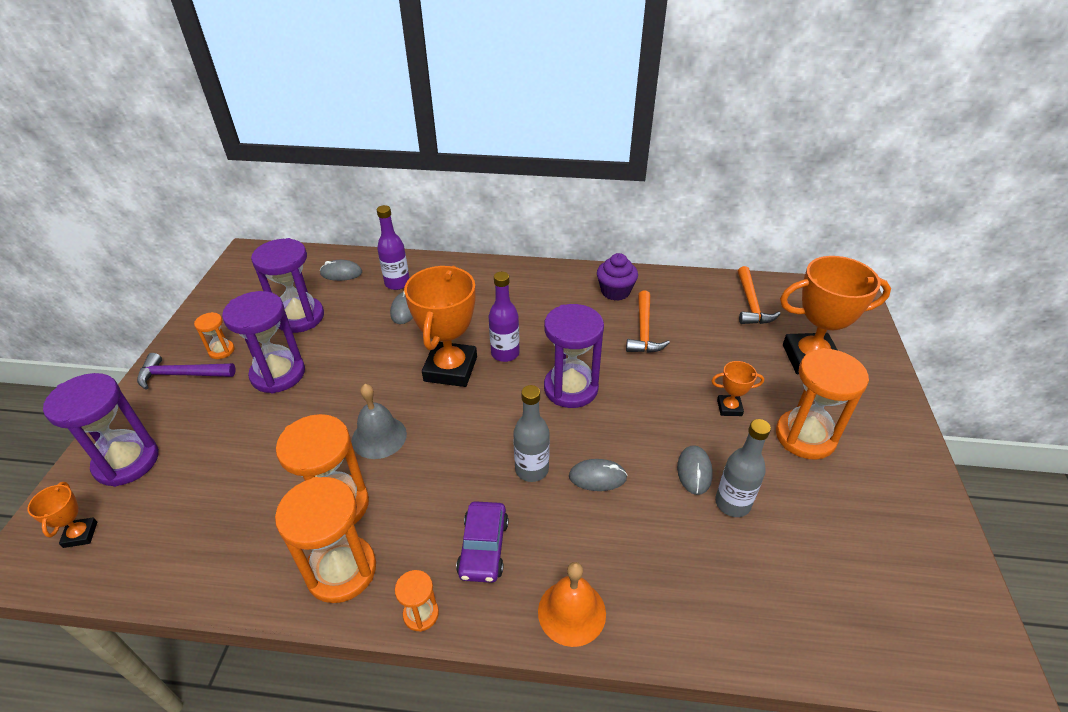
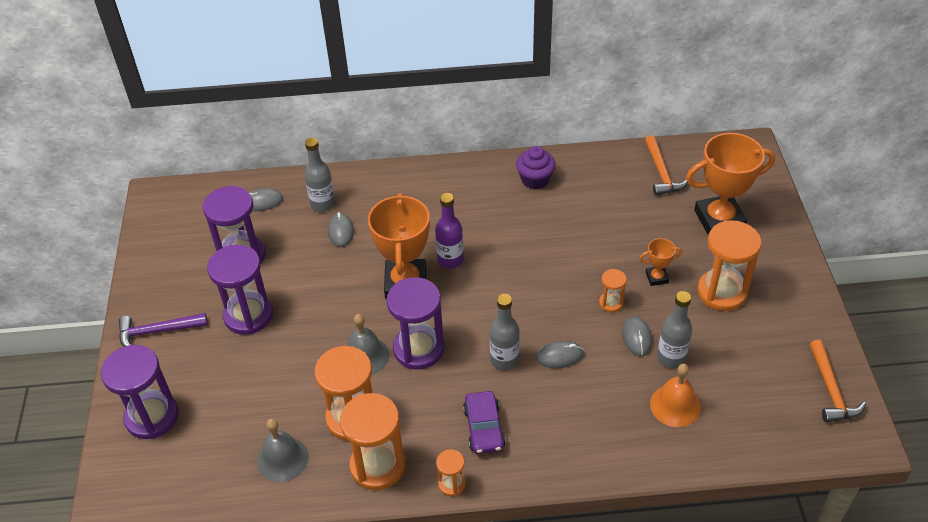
camera: 10 degrees left, 5 degrees up
orange trophy [28,482,97,548] -> none
orange hourglass [194,312,234,359] -> orange hourglass moved to [599,269,627,312]
purple bottle [377,205,409,290] -> grey bottle [304,137,335,212]
orange bell [538,562,606,647] -> orange bell moved to [650,364,701,427]
purple hourglass [544,304,604,408] -> purple hourglass moved to [386,277,444,369]
orange hammer [626,290,670,353] -> orange hammer moved to [809,340,866,423]
none -> grey bell [257,418,309,482]

